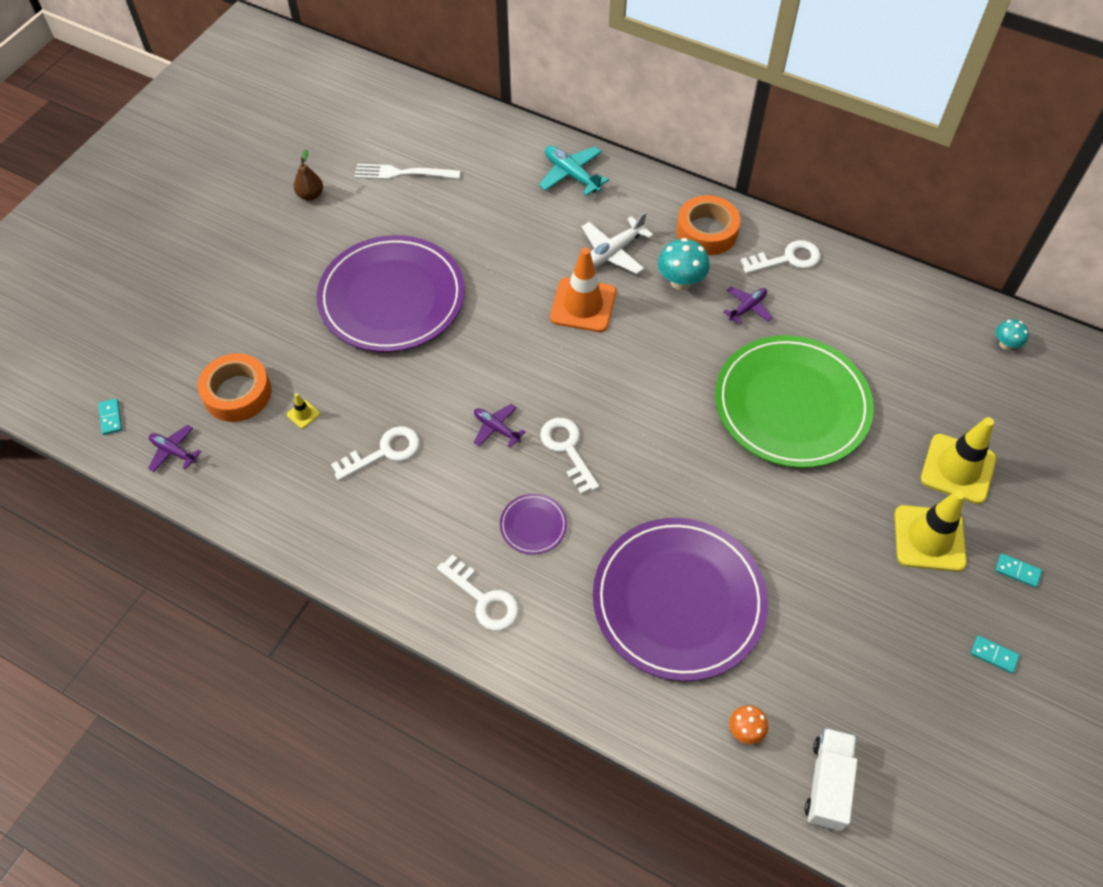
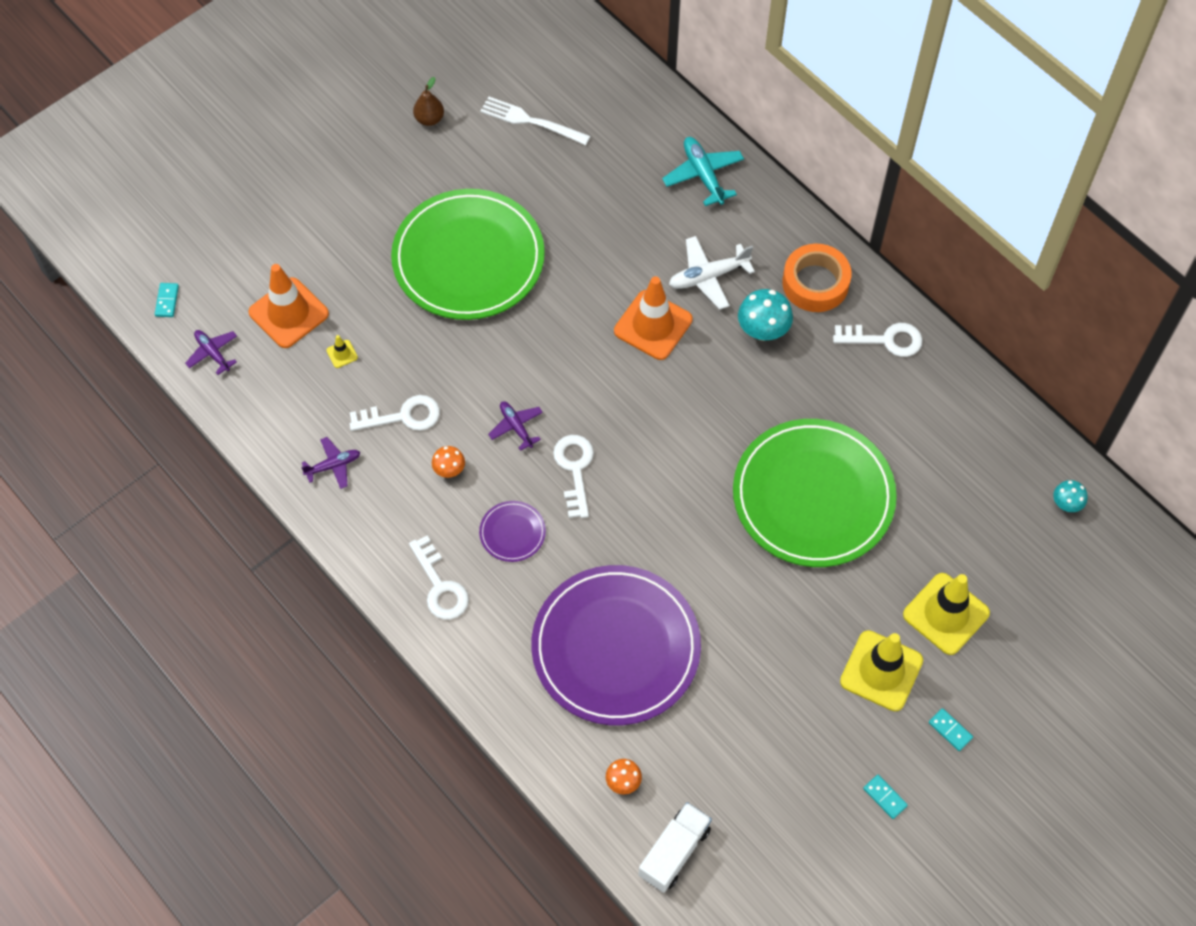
camera: 20 degrees right, 5 degrees up
orange tape [198,353,272,422] -> orange traffic cone [248,264,329,348]
purple plate [316,235,465,352] -> green plate [391,189,545,320]
purple plane [723,286,772,325] -> purple plane moved to [301,437,360,489]
none -> orange mushroom [432,446,465,478]

